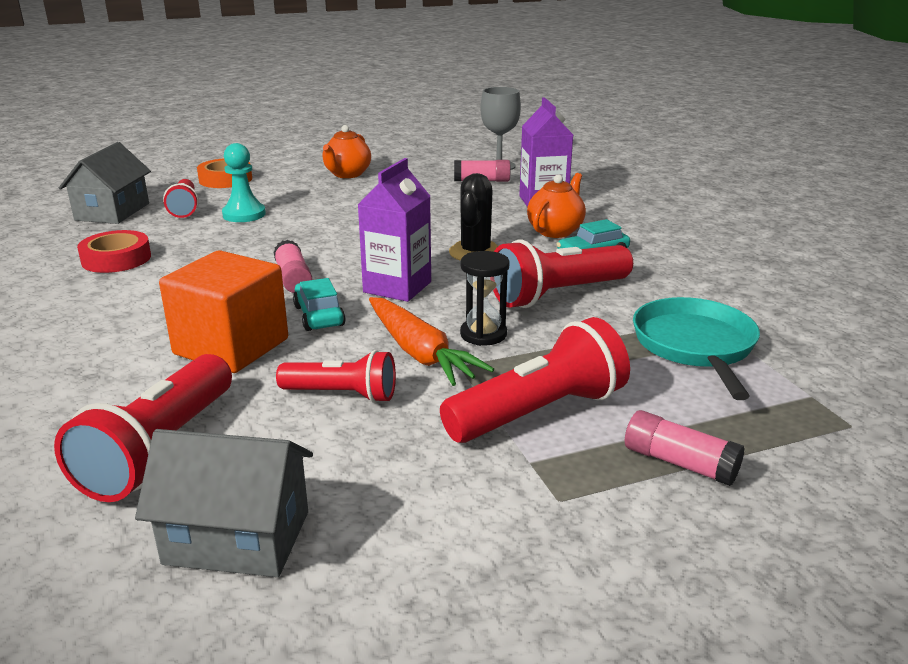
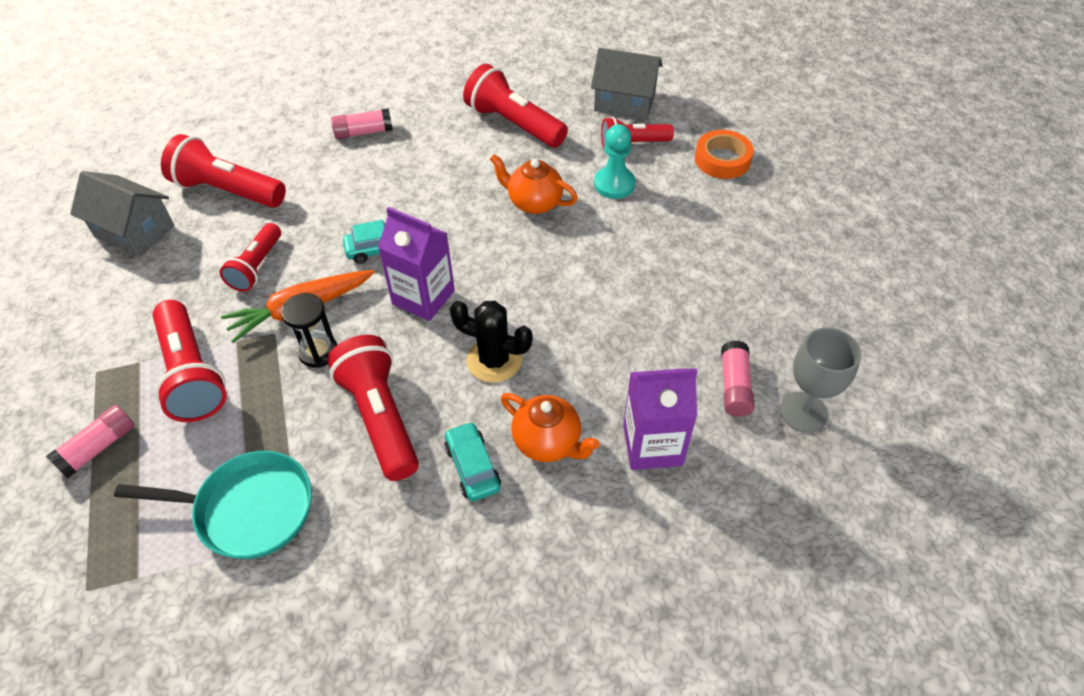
camera: 95 degrees right, 25 degrees up
red tape [77,230,151,273] -> red flashlight [463,64,568,148]
grey house [135,429,313,577] -> grey house turned 75 degrees counterclockwise [70,171,174,257]
orange cube [159,250,288,373] -> none
pink glue stick [273,240,312,293] -> pink glue stick moved to [331,108,393,139]
orange teapot [323,125,371,178] -> orange teapot moved to [490,154,578,214]

